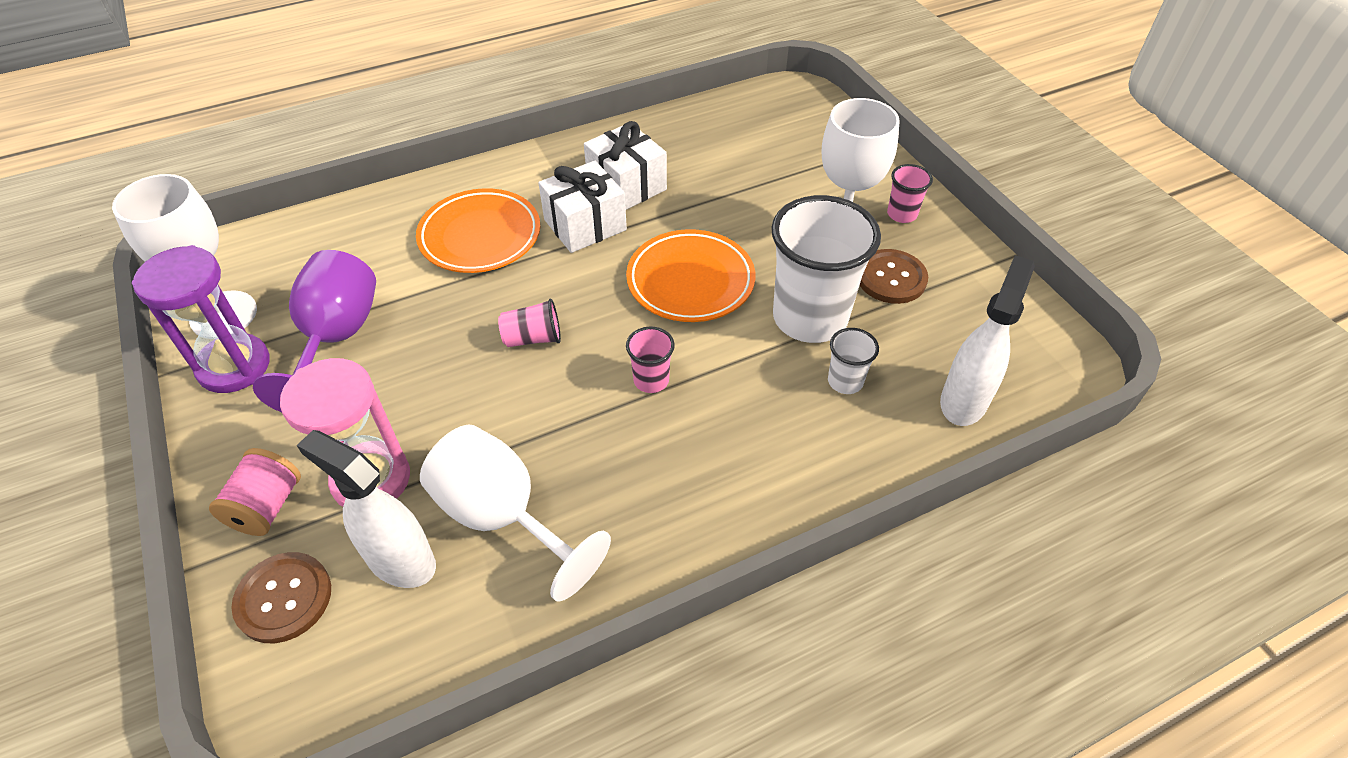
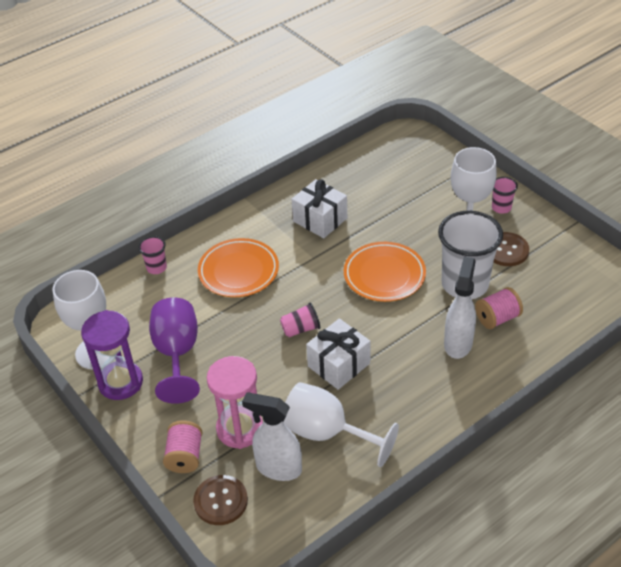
camera: 10 degrees left, 5 degrees down
white gift [538,161,627,253] -> white gift moved to [306,318,371,390]
pink cup [626,327,675,393] -> pink cup moved to [139,236,167,274]
white cup [828,328,879,394] -> pink spool [475,287,523,329]
white spray bottle [940,255,1035,426] -> white spray bottle moved to [444,257,476,359]

